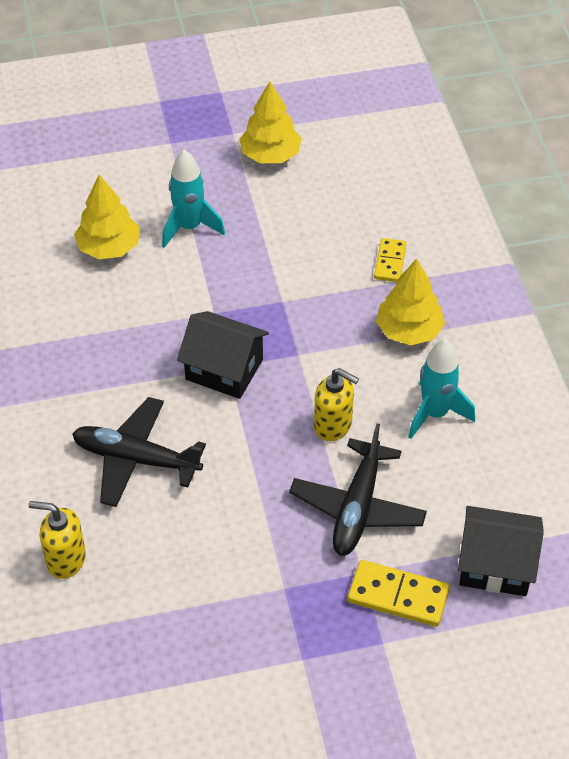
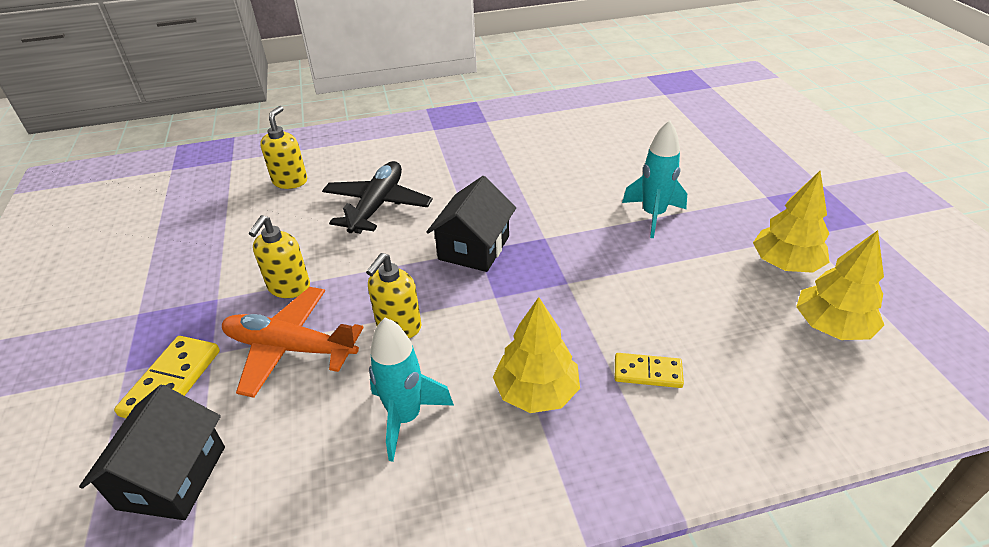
camera: 90 degrees right, 10 degrees down
yellow tree [74,174,140,259] -> yellow tree moved to [796,230,884,340]
black plane [289,424,427,556] -> orange plane [222,287,364,398]
none -> yellow soap dispenser [249,215,310,298]

